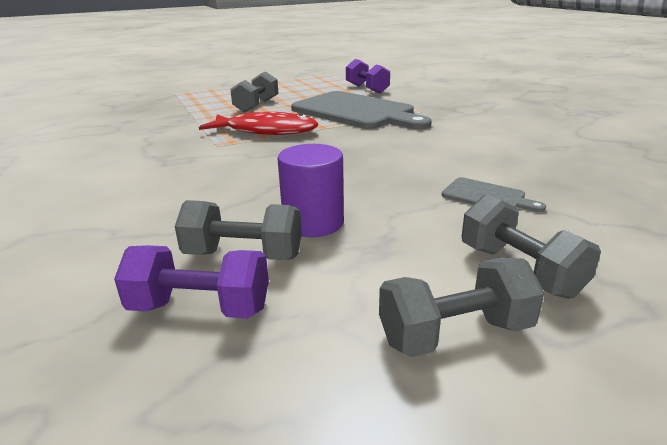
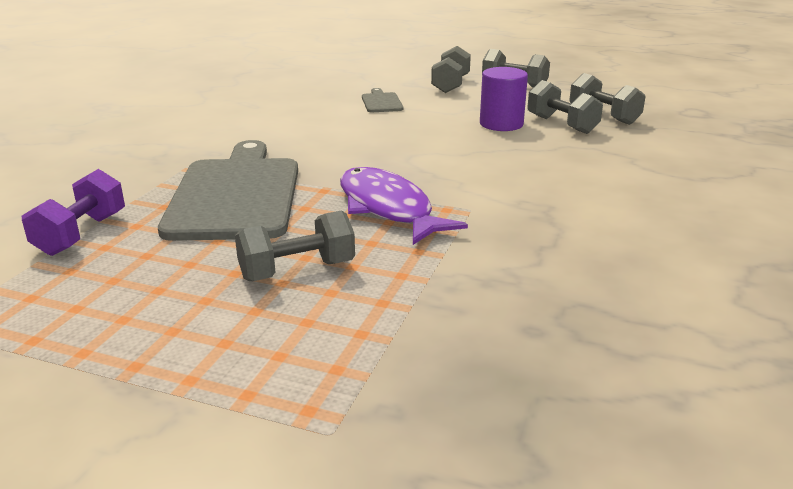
camera: 135 degrees left, 0 degrees up
purple dumbbell [114,245,269,319] -> grey dumbbell [569,73,646,125]
red fish [199,112,318,135] -> purple fish [340,167,468,245]

